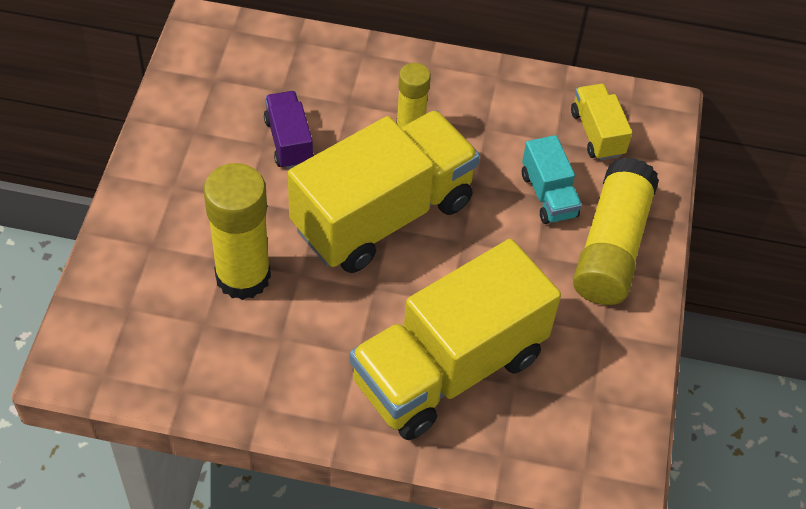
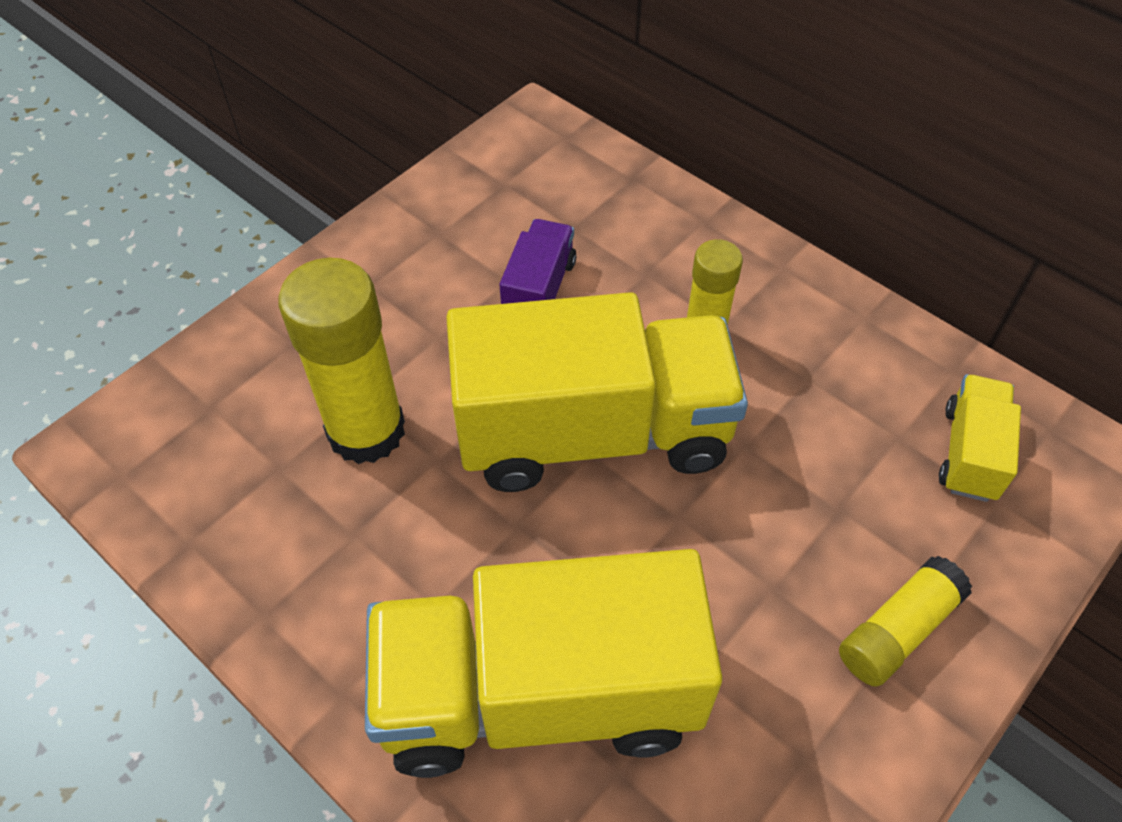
camera: 35 degrees right, 0 degrees up
turquoise truck [522,135,582,224] -> none
yellow glue stick [573,157,659,305] -> yellow glue stick [839,556,972,687], size x0.58

